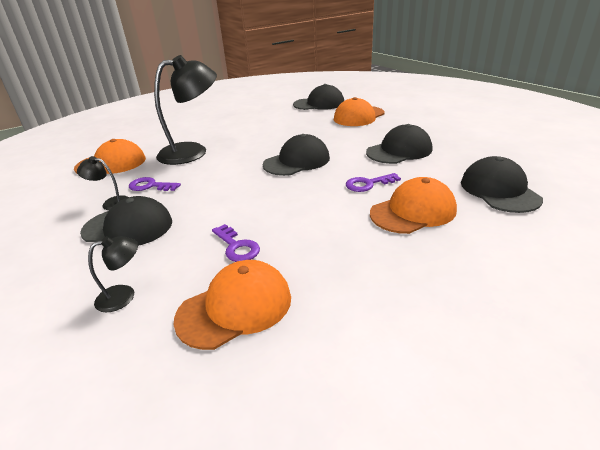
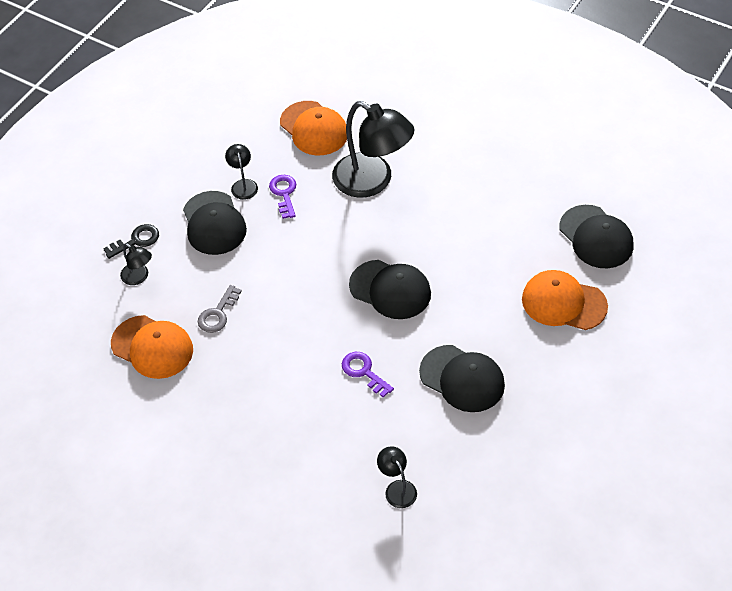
camera: 65 degrees right, 20 degrees up
purple key [212,224,260,262] -> grey key [198,285,242,333]
orange cap [370,177,457,234] -> none
black cap [461,156,543,213] -> black lamp [377,446,417,508]
none -> black key [104,224,159,259]

